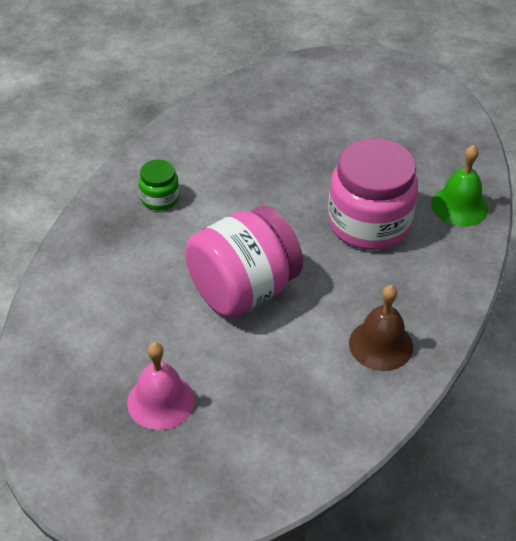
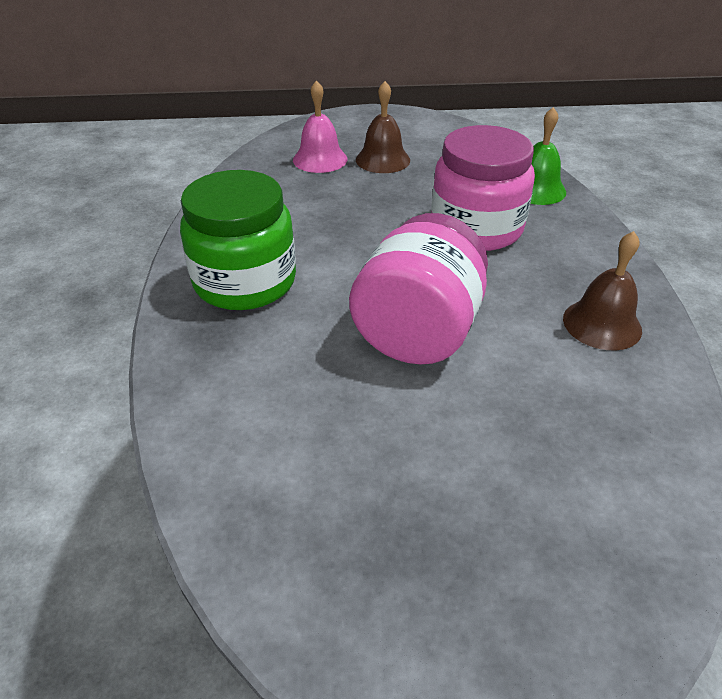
camera: 30 degrees left, 5 degrees down
pink bell [127,342,195,430] -> pink bell moved to [293,80,347,173]
green jar [139,160,179,210] -> green jar [180,170,296,310], size x2.11
none -> brown bell [356,81,410,173]

